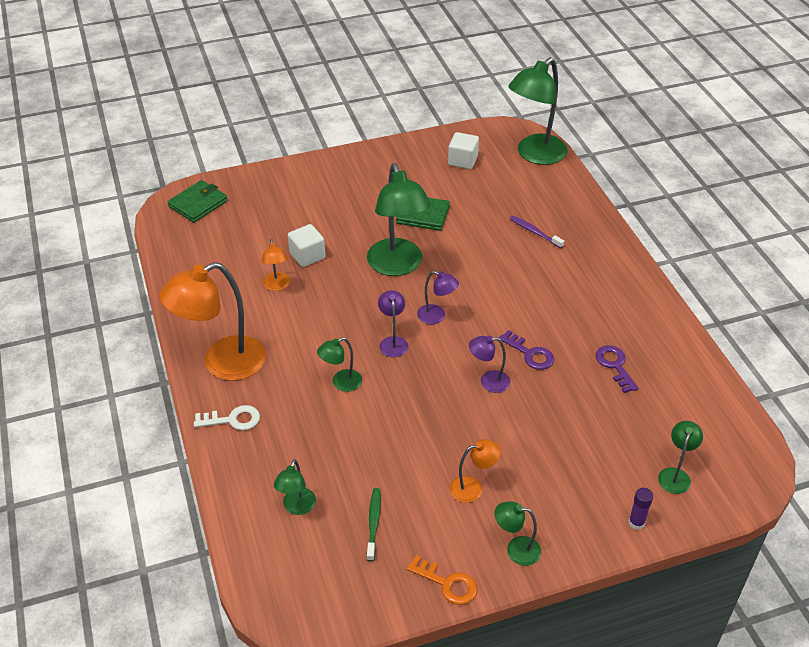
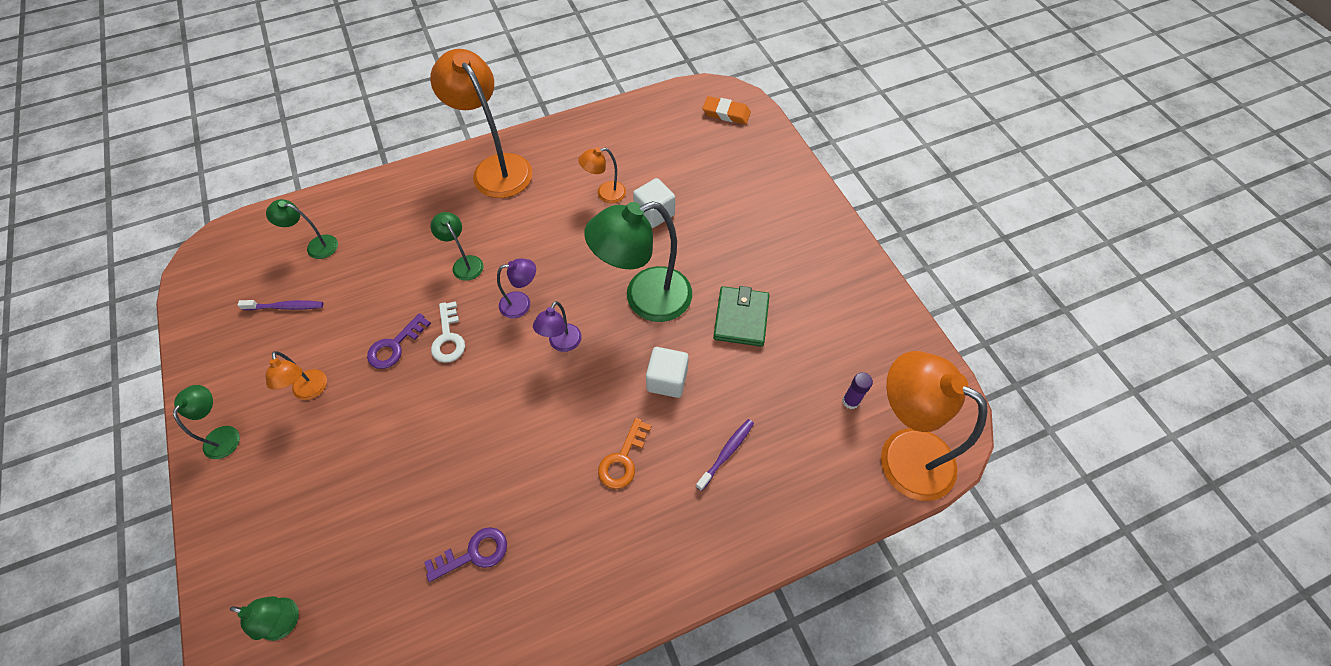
camera: 85 degrees right, 15 degrees up
green wallet [168,180,228,223] -> orange eraser [703,96,751,124]
white key [194,405,260,430] -> white key moved to [431,301,465,363]
green toothbrush [367,488,381,562] -> purple toothbrush [238,300,323,310]
orange key [407,555,477,605] -> orange key moved to [598,418,652,489]
white cube [448,132,479,169] -> white cube moved to [646,347,689,398]
purple lamp [469,336,510,393] -> none
purple key [499,330,554,370] -> purple key moved to [367,313,431,369]
green lamp [508,57,567,165] -> orange lamp [881,351,988,501]
purple glue stick [628,488,653,530] -> purple glue stick moved to [842,372,873,409]

